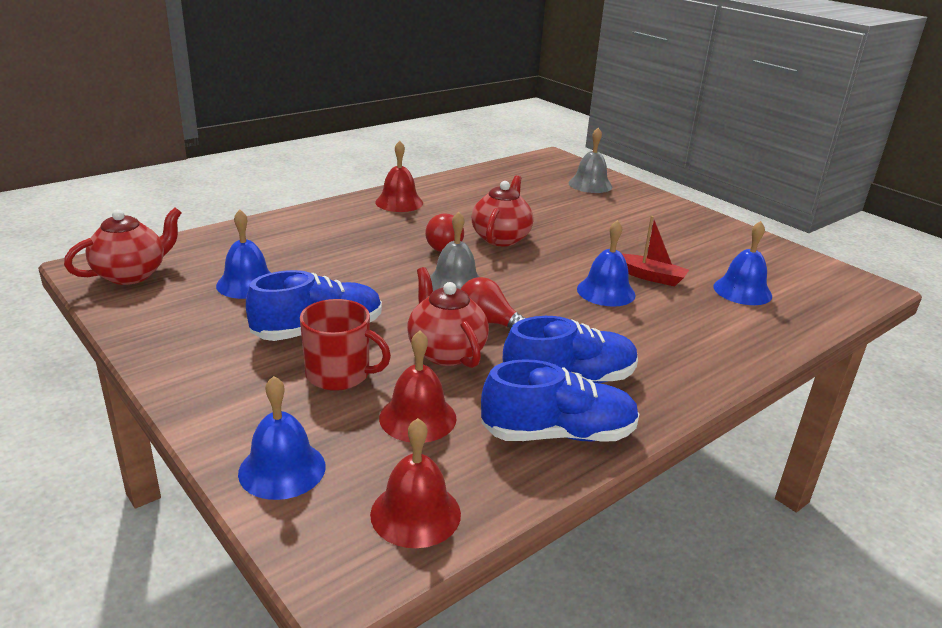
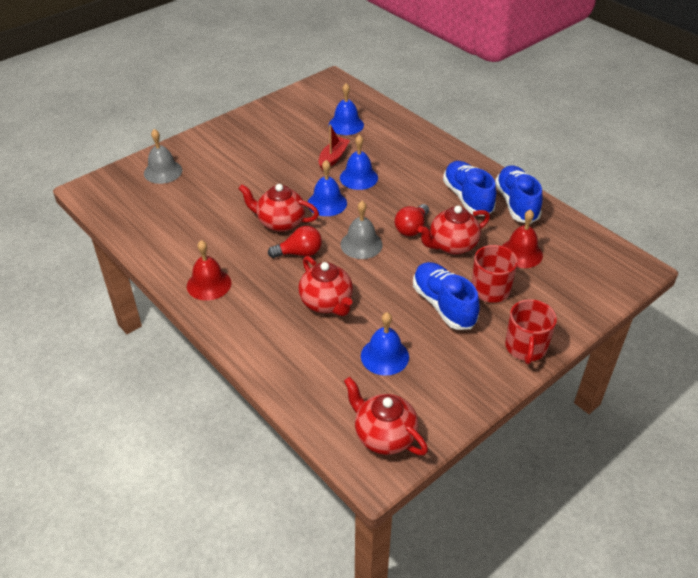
camera: 90 degrees left, 15 degrees up
blue bell [238,376,326,500] -> blue bell moved to [308,160,347,216]
red bell [370,418,461,548] -> none
none -> red teapot [298,256,353,316]
none -> red mug [505,299,557,364]

